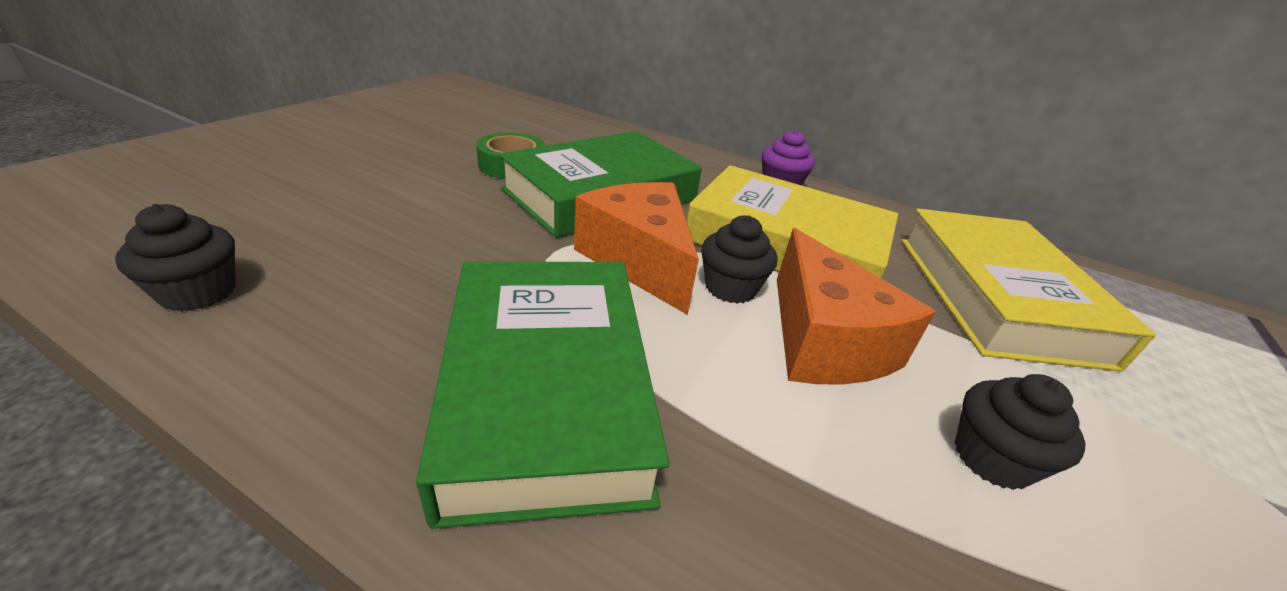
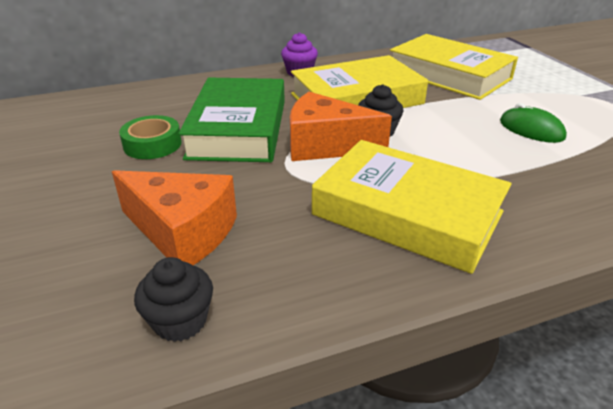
camera: 45 degrees left, 0 degrees up
green book [416,261,670,529] -> yellow book [312,140,512,274]
orange cheese [777,228,935,384] -> orange cheese moved to [112,170,237,265]
black cupcake [955,374,1086,490] -> green mouse [500,103,567,143]

